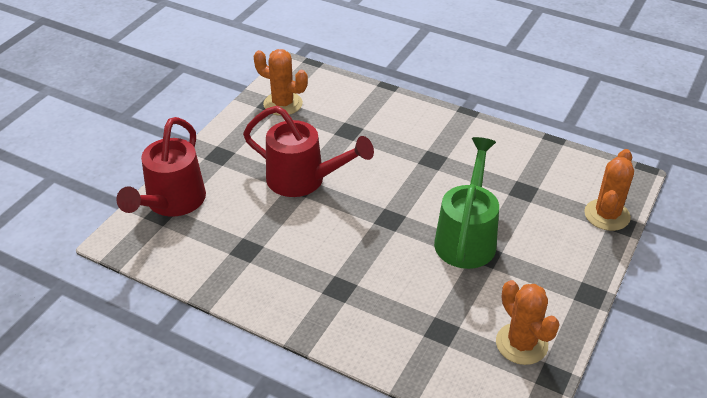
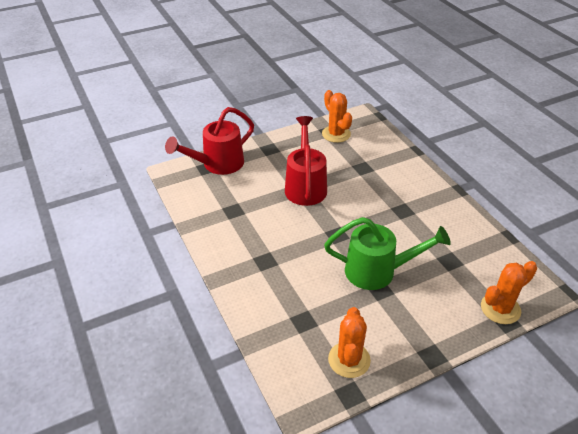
camera: 35 degrees right, 0 degrees up
red watering can [243,106,374,197] -> red watering can turned 150 degrees counterclockwise [285,116,327,206]
green watering can [434,137,499,269] -> green watering can turned 45 degrees clockwise [324,217,451,290]

